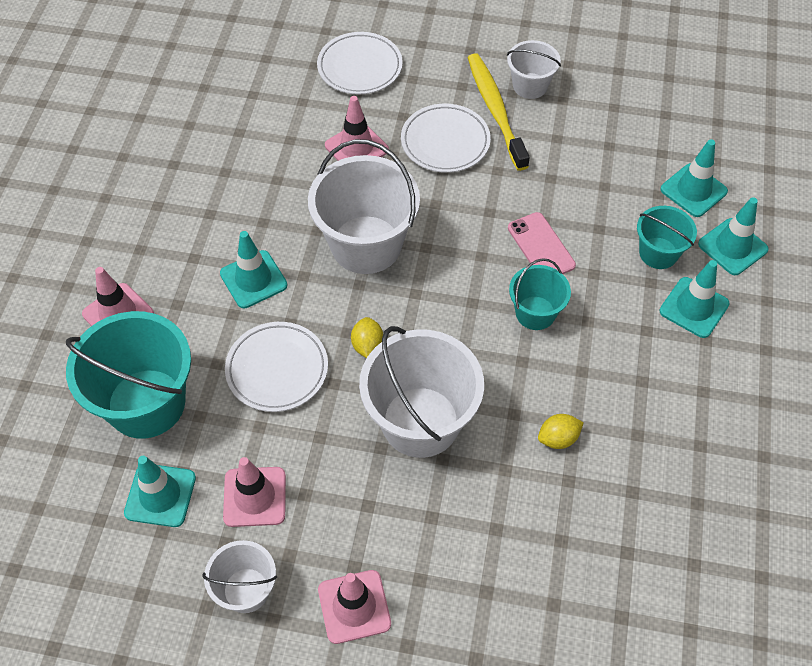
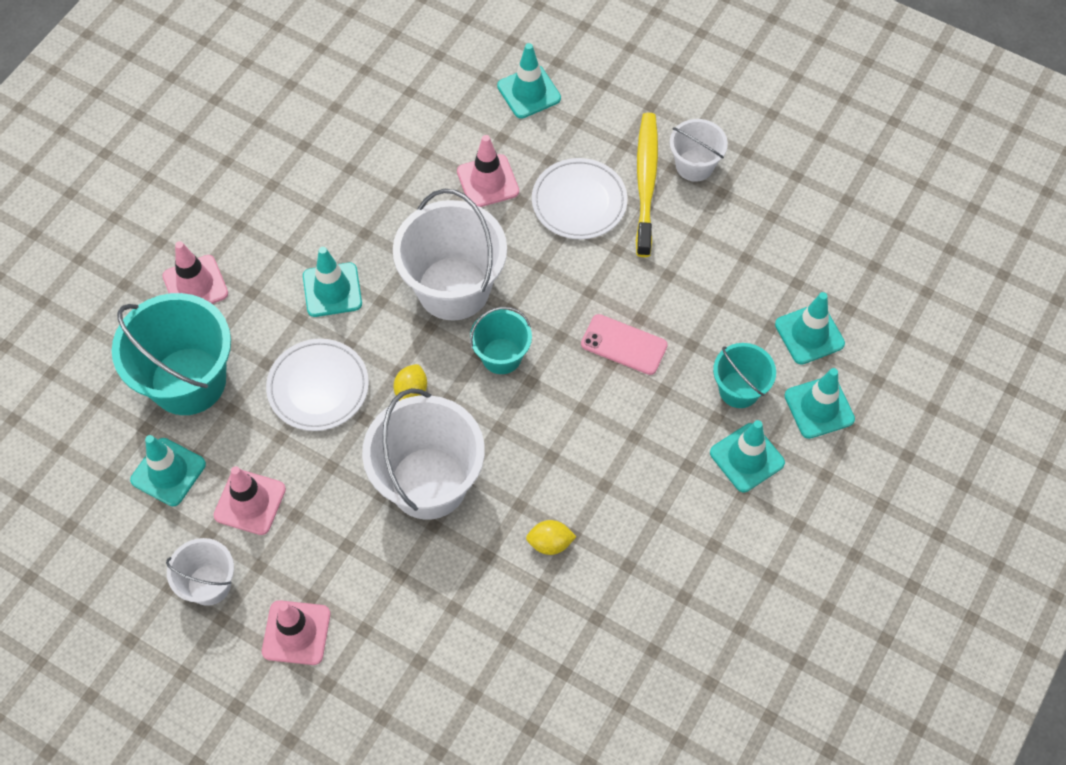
camera: 20 degrees right, 5 degrees up
white plate [317,32,403,95] -> turquoise traffic cone [497,43,561,119]
pink phone [508,212,576,274] -> pink phone turned 60 degrees counterclockwise [581,314,668,375]
turquoise bucket [509,258,571,330] -> turquoise bucket moved to [470,307,532,374]

